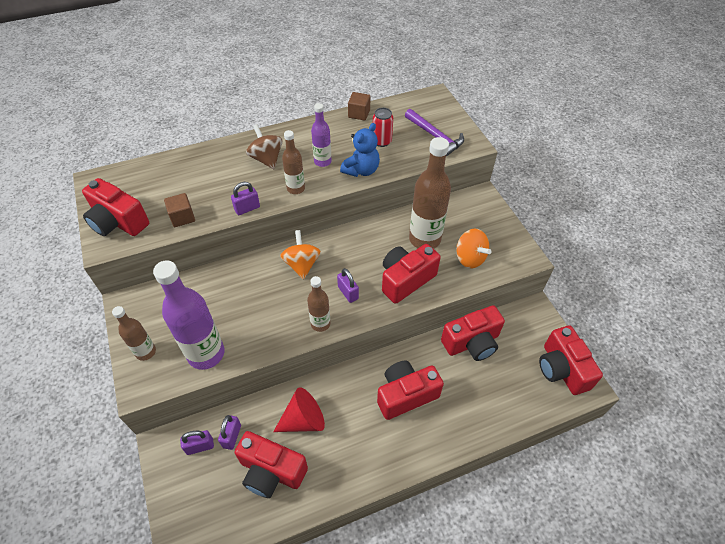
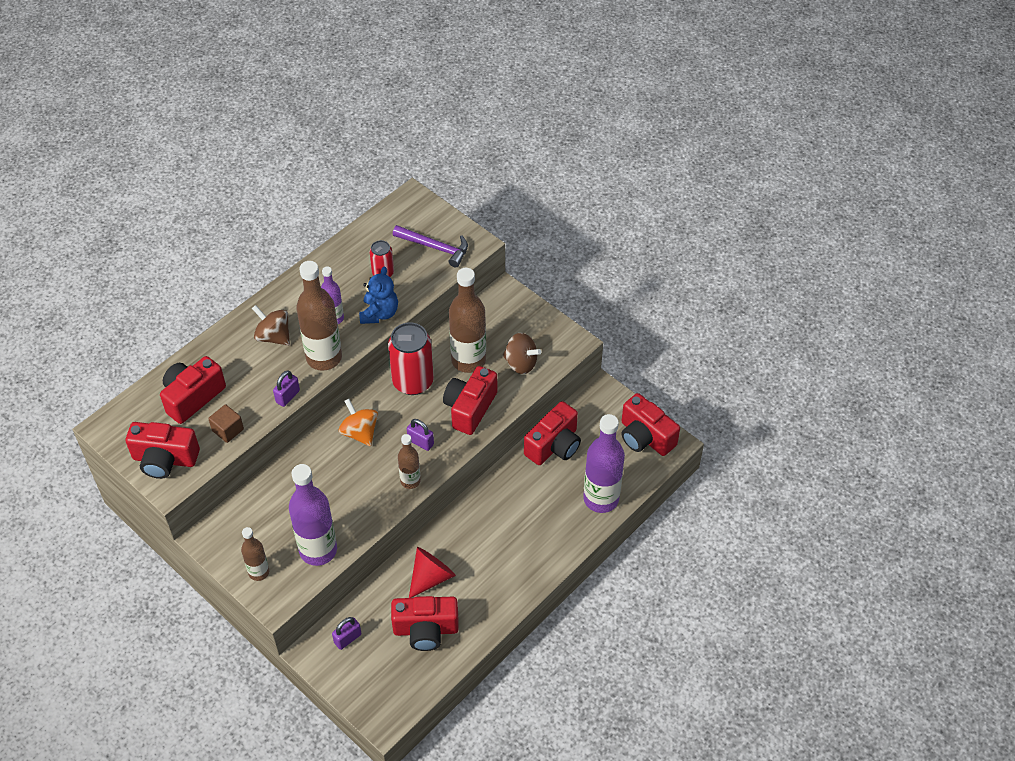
camera: 25 degrees left, 0 degrees up
purple padlock [218,415,241,450] -> none
brown bottle [282,130,305,194] -> brown bottle [296,261,342,371], size x1.82
brown cube [348,92,370,121] -> none
red camera [377,361,444,420] -> red camera moved to [160,356,226,424]
orange spinning top [456,228,492,269] -> brown spinning top [503,333,542,374]
none -> red can [388,322,434,395]
none -> purple bottle [583,414,625,513]

